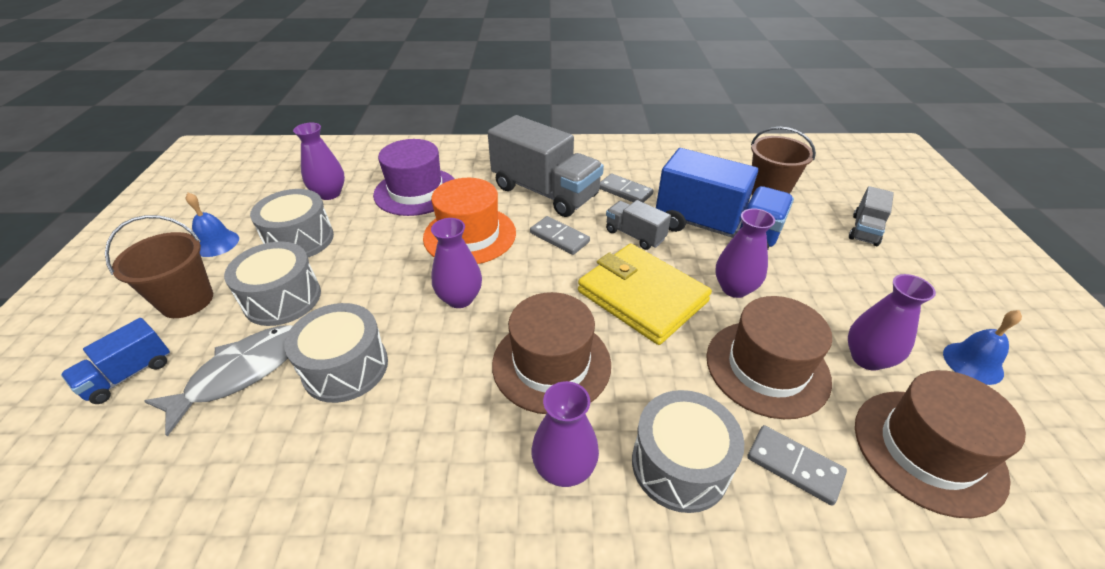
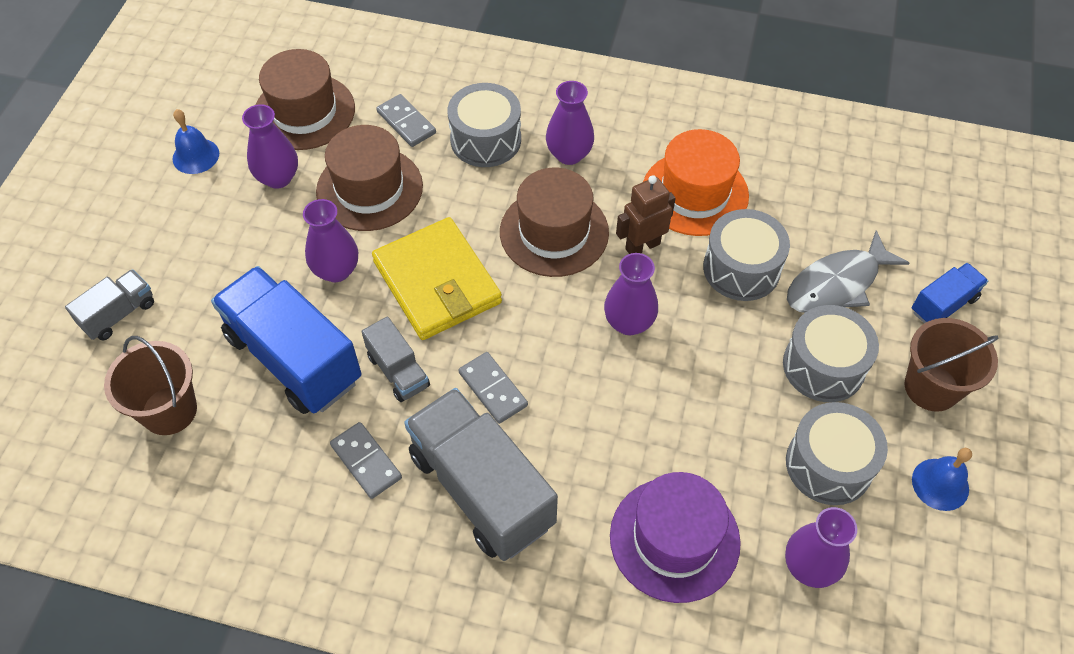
camera: 165 degrees left, 15 degrees up
orange hat [423,178,516,264] -> orange hat moved to [643,129,749,236]
none -> brown robot [616,175,676,254]

